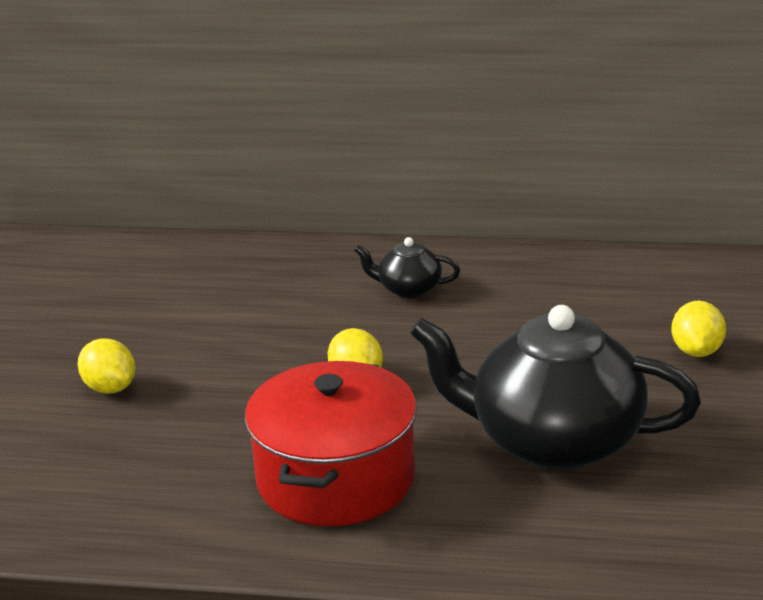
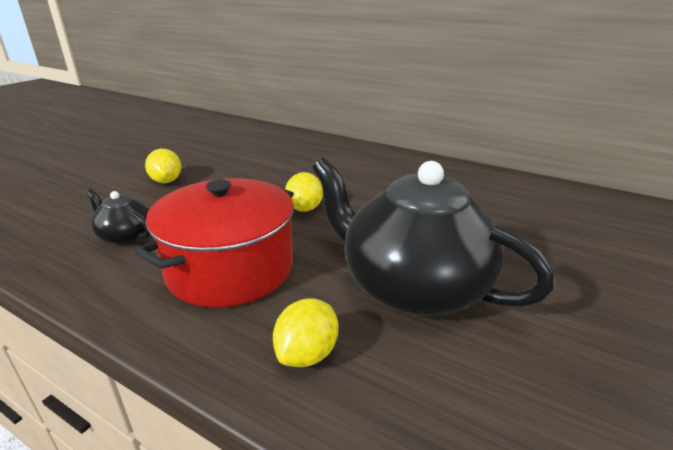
camera: 20 degrees right, 0 degrees up
black teapot [354,237,460,298] -> black teapot moved to [86,189,151,245]
yellow lemon [671,301,726,357] -> yellow lemon moved to [273,298,339,367]

